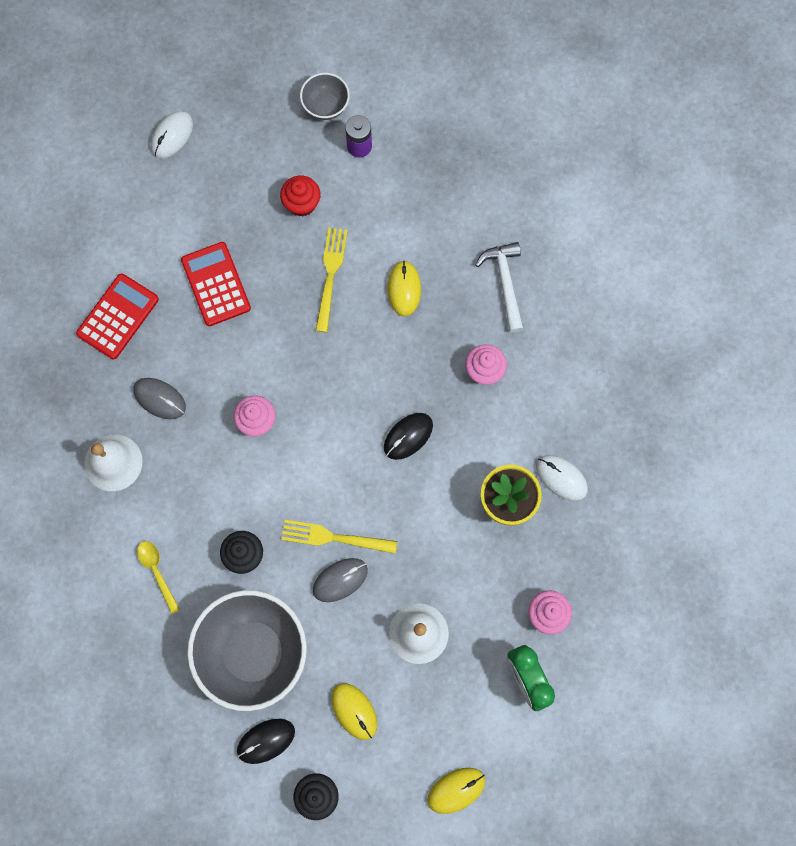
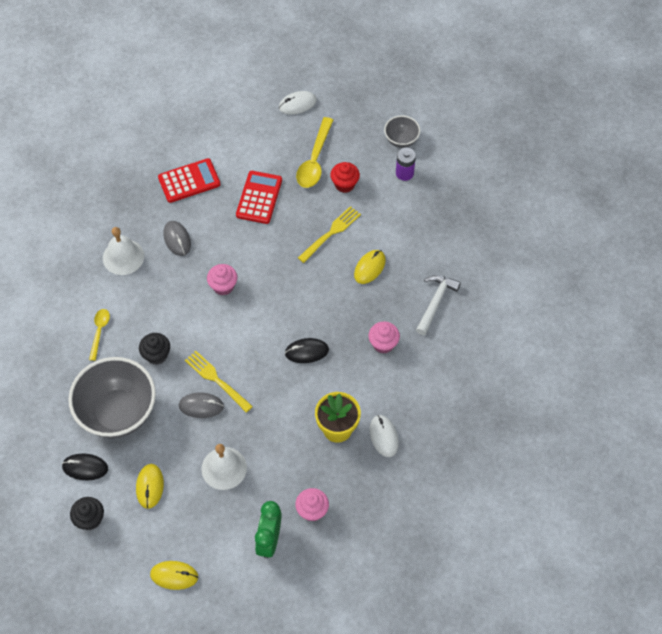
camera: 35 degrees right, 15 degrees down
none -> yellow spoon [296,117,333,188]

